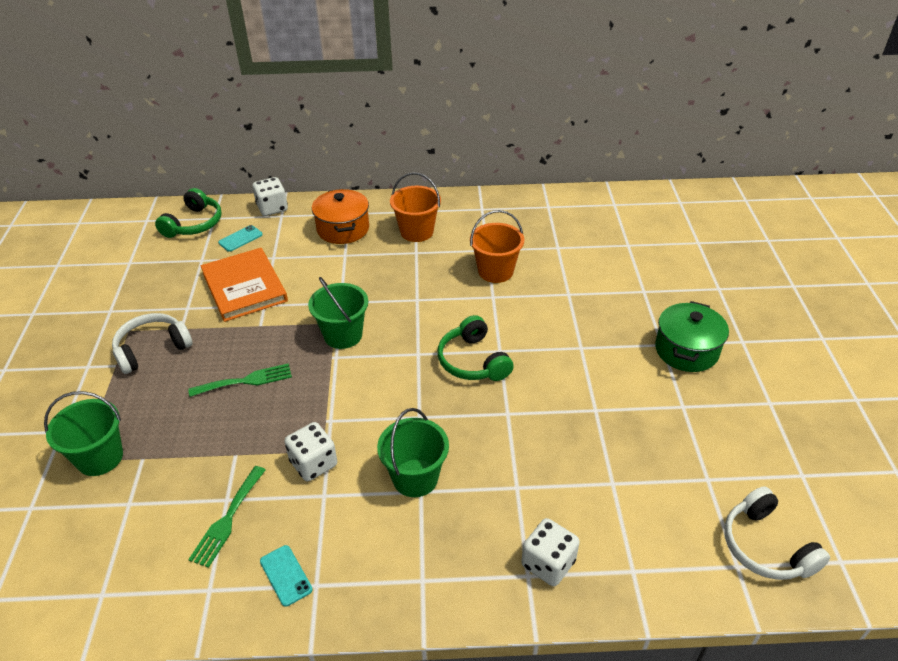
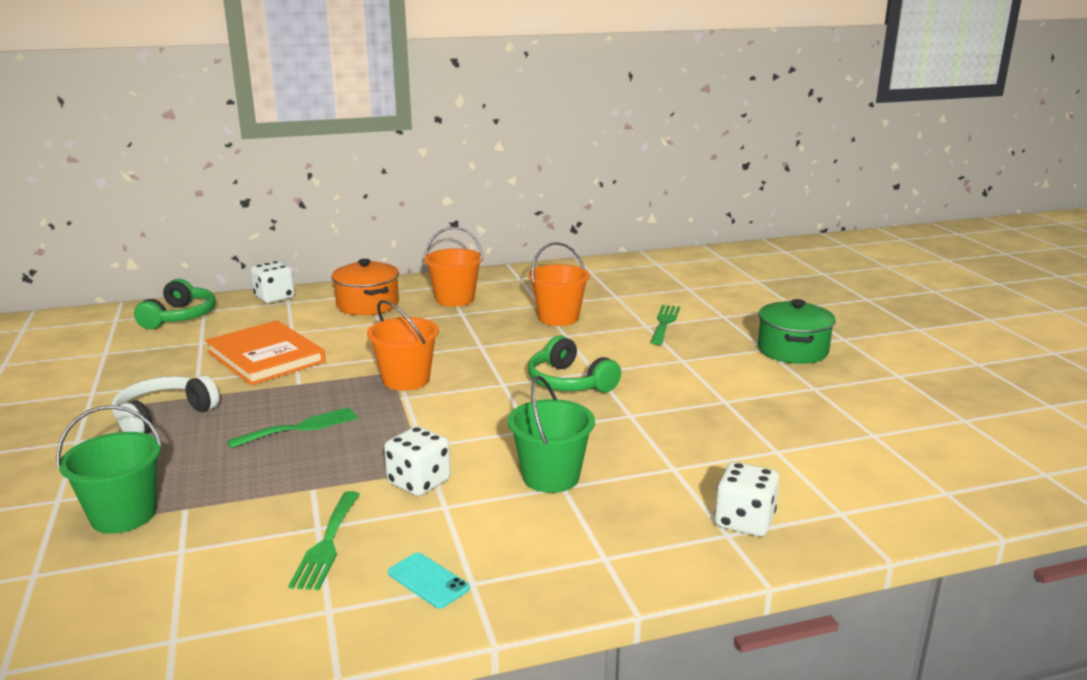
camera: 15 degrees left, 20 degrees down
turquoise phone [218,225,263,252] -> none
green bucket [308,277,368,349] -> orange bucket [367,300,439,391]
white headphones [724,487,830,580] -> none
none -> green fork [651,305,680,345]

